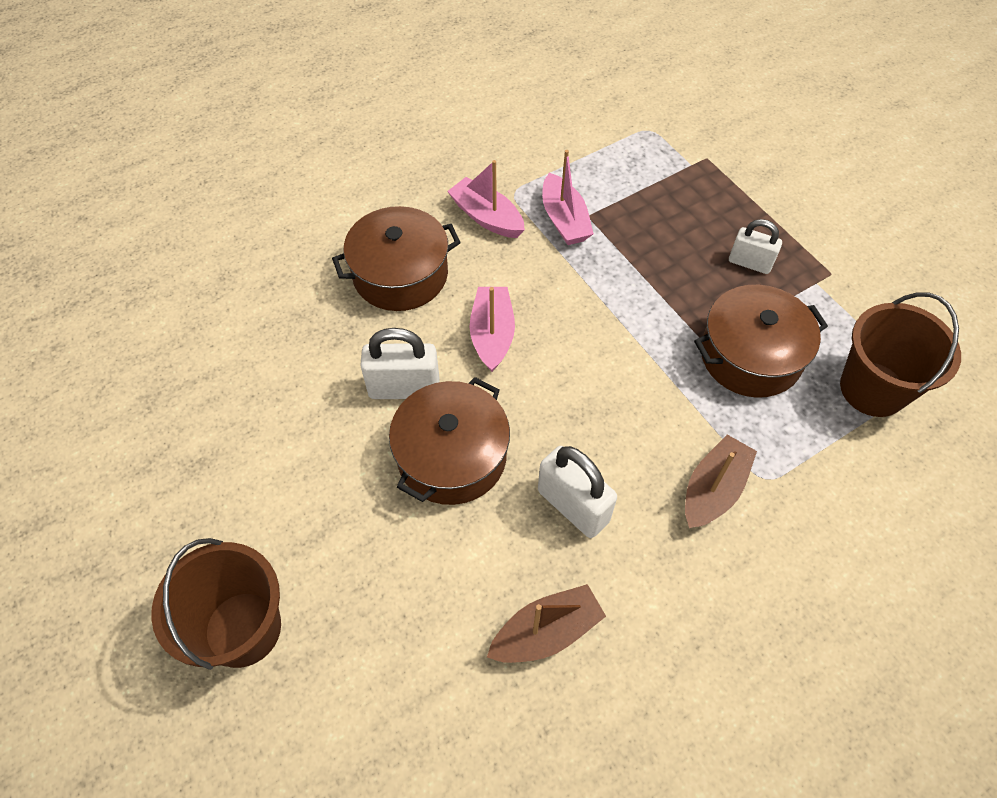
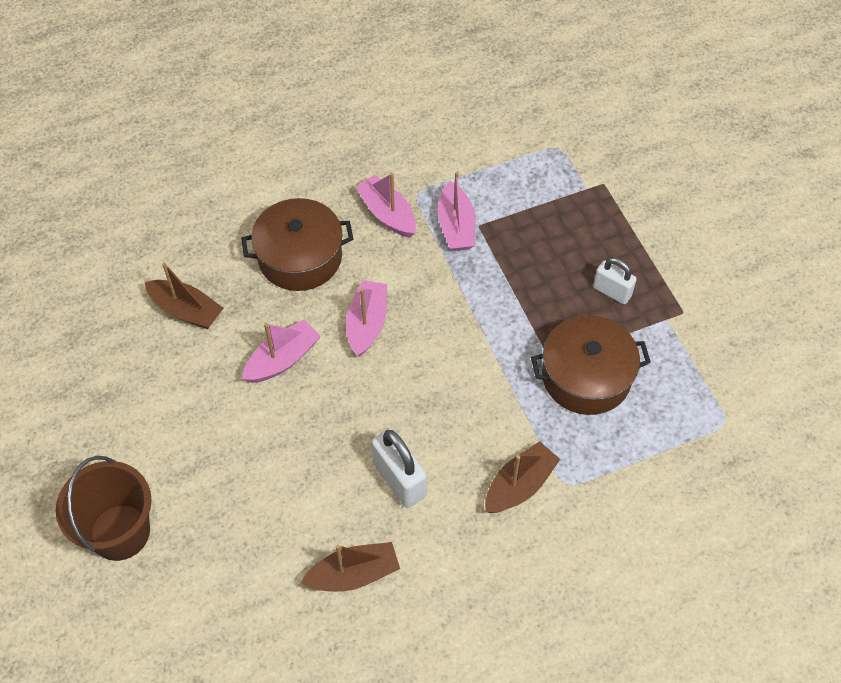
camera: 10 degrees right, 0 degrees up
white padlock [360,328,440,399] -> pink boat [242,320,321,383]
brown pot [389,377,510,505] -> none
brown bucket [840,292,961,417] -> none
none -> brown boat [145,262,223,329]

